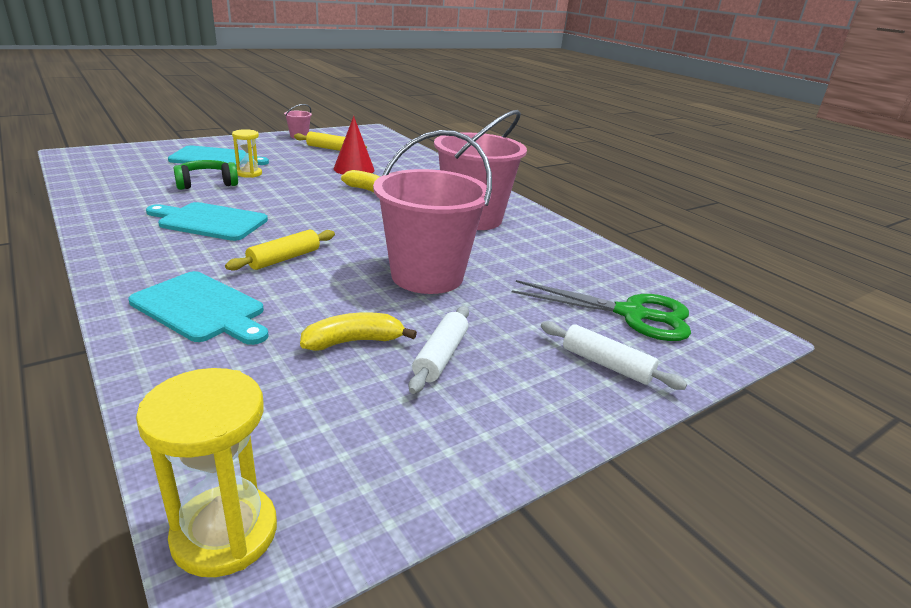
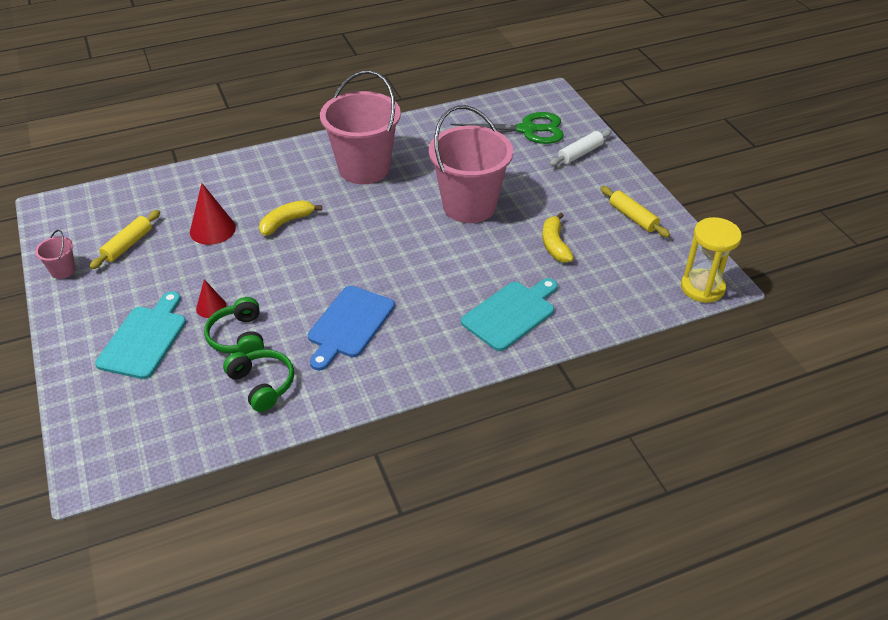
camera: 75 degrees left, 15 degrees up
turquoise cutting board [146,202,268,241] -> blue cutting board [308,286,395,370]
yellow rolling pin [225,230,335,271] -> yellow rolling pin moved to [600,186,670,237]
yellow hourglass [232,129,262,178] -> red cone [196,279,227,318]
white rolling pin [409,306,469,394] -> none
green scissors [512,280,691,341] -> green scissors turned 60 degrees clockwise [451,112,564,144]
none -> green headphones [223,350,294,412]

